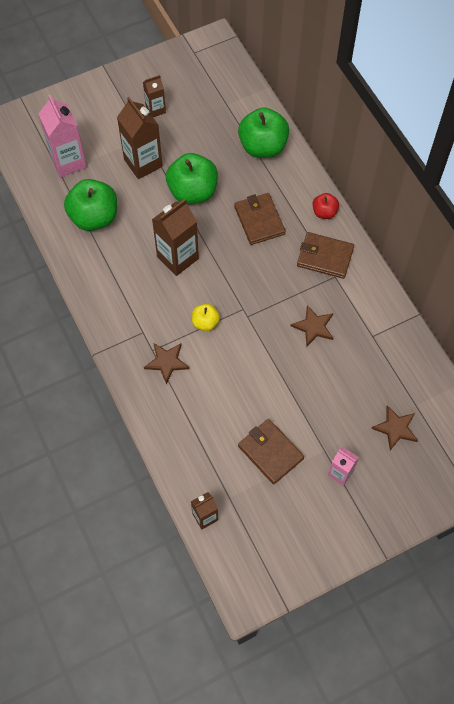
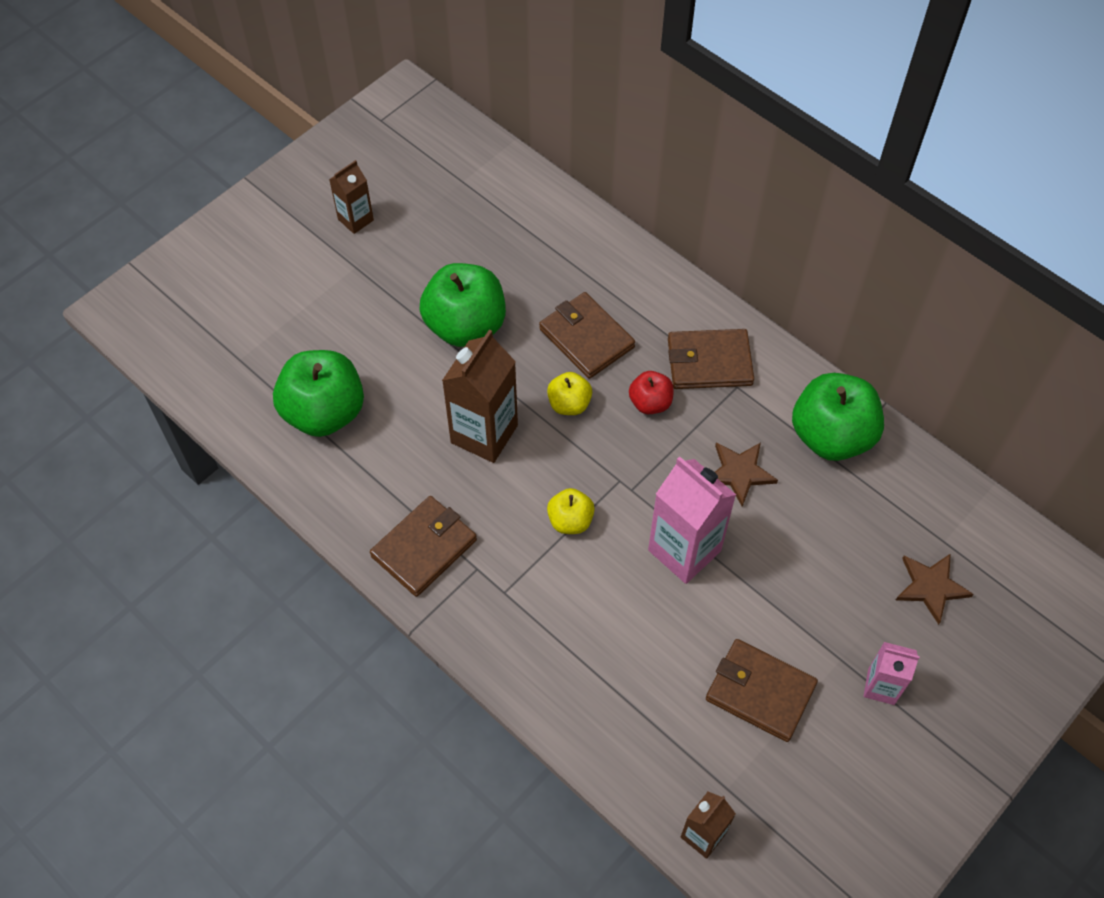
camera: 20 degrees left, 5 degrees down
pink carton [39,95,87,177] -> pink carton moved to [648,456,736,584]
brown carton [117,97,163,179] -> none
brown star [144,343,190,384] -> none
green apple [238,108,289,158] -> green apple moved to [792,373,884,461]
red apple [313,193,339,219] -> red apple moved to [629,371,674,414]
none -> brown wallet [370,496,477,597]
none -> yellow apple [547,372,592,415]

